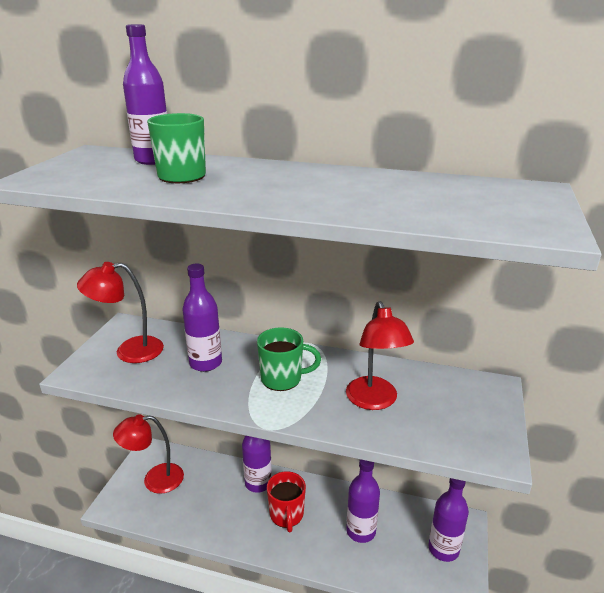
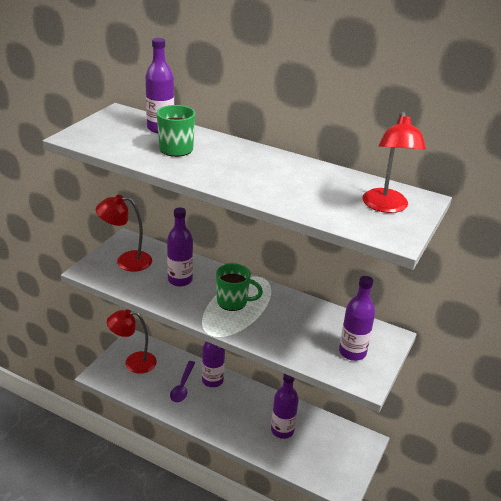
camera: 10 degrees right, 5 degrees up
red mug [267,471,306,532] -> none
red lamp [346,301,414,410] -> red lamp moved to [363,111,426,213]
purple bottle [429,478,469,562] -> purple bottle moved to [339,276,375,361]
none -> purple spoon [170,361,195,402]

